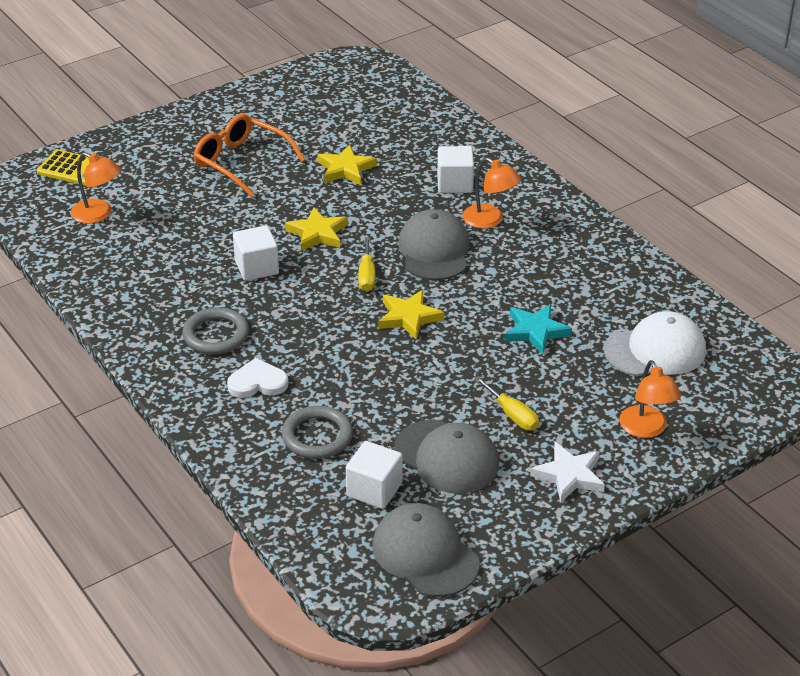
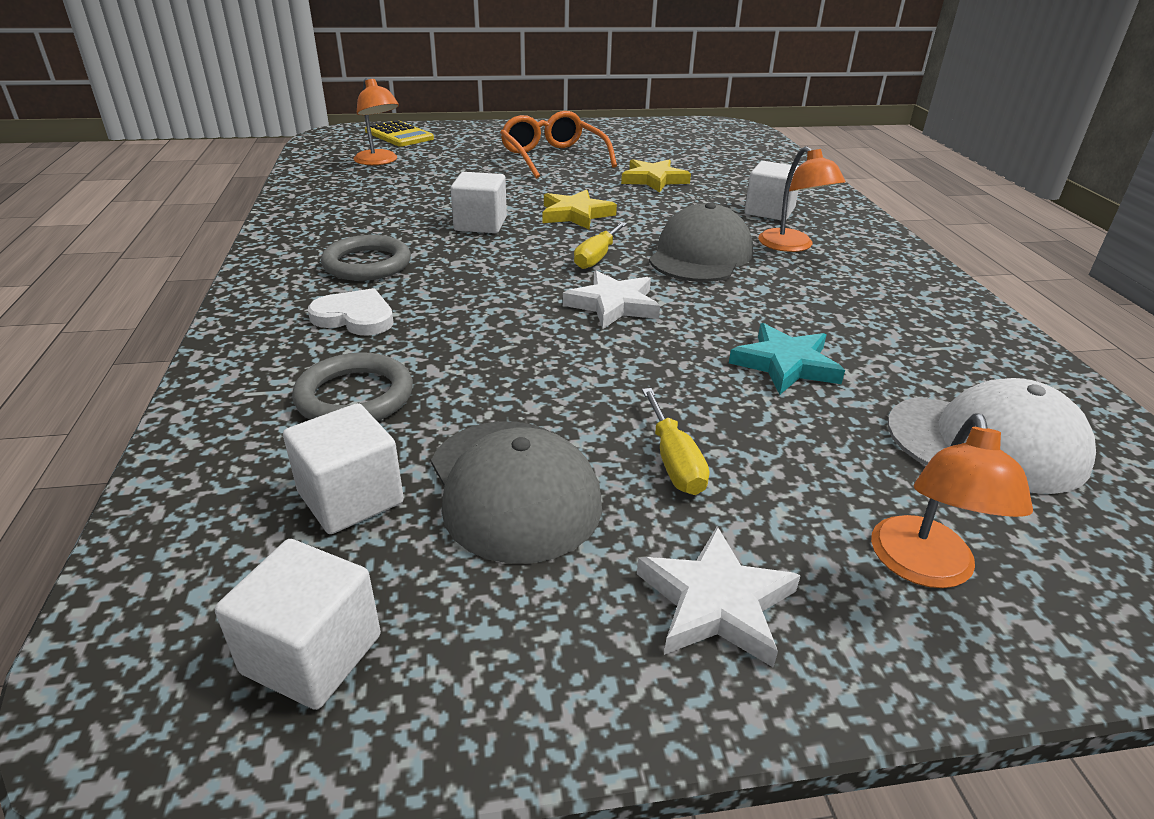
camera: 25 degrees right, 5 degrees down
grey cap [372,503,480,597] -> white cube [215,539,381,710]
yellow star [378,290,445,340] -> white star [563,270,660,329]

